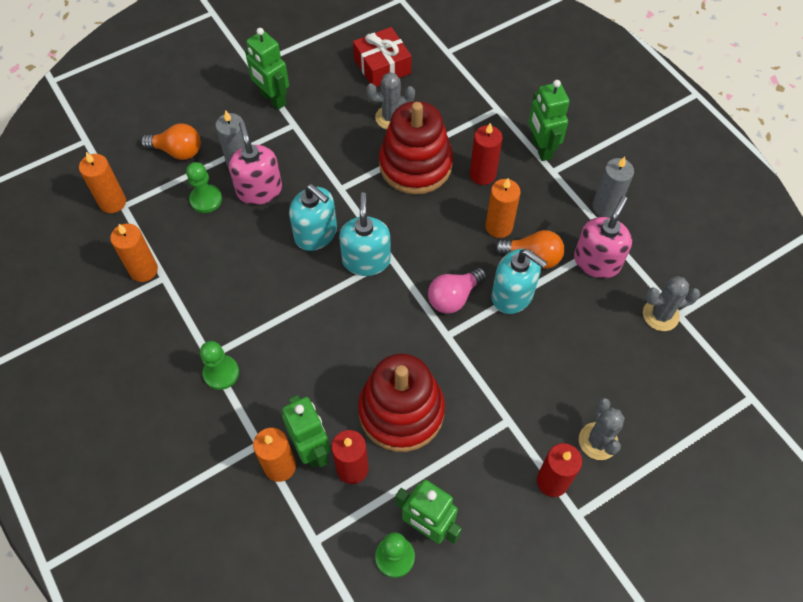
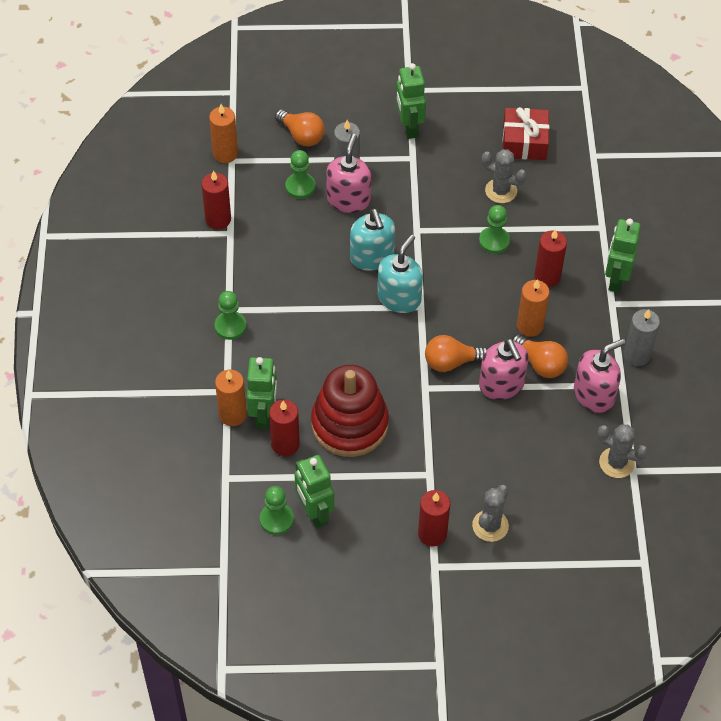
camera: 30 degrees right, 5 degrees down
orange candle [110,224,158,282] -> red candle [201,170,231,229]
red stacking toy [379,101,453,194] -> green pawn [479,205,510,254]
pink light bulb [428,267,487,314] -> orange light bulb [425,335,488,372]
turquoise soap dispenser [492,249,548,314] -> pink soap dispenser [479,339,529,400]

